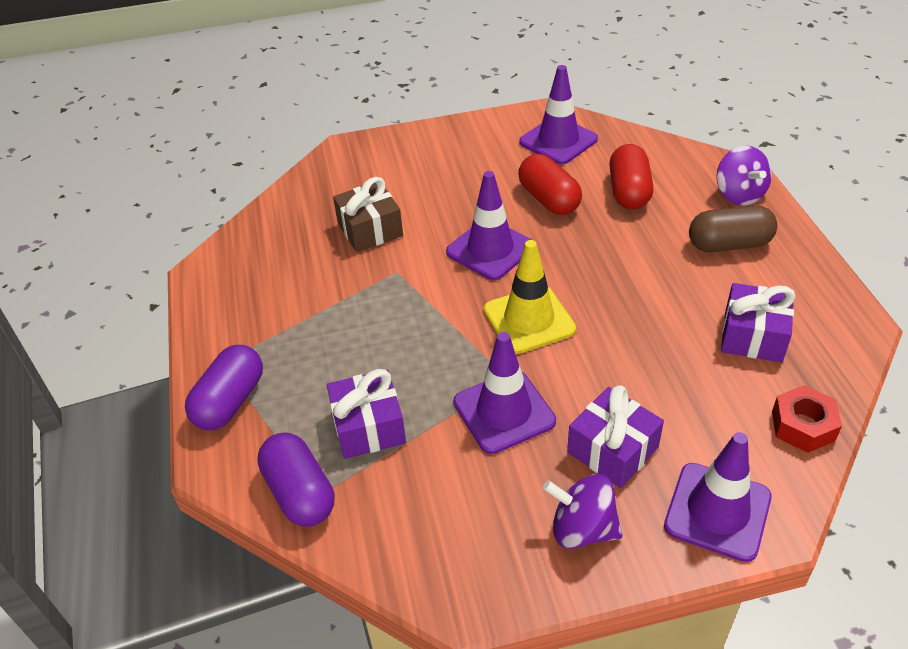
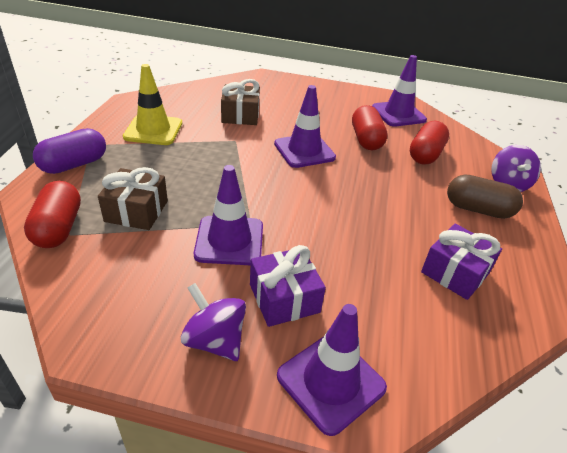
camera: 20 degrees right, 5 degrees down
purple capsule [257,433,334,526] -> red capsule [24,181,81,248]
purple gift [327,369,406,459] -> brown gift [98,167,168,230]
yellow traffic cone [484,240,576,354] -> yellow traffic cone moved to [123,64,182,145]
red nut [772,385,842,453] -> none

